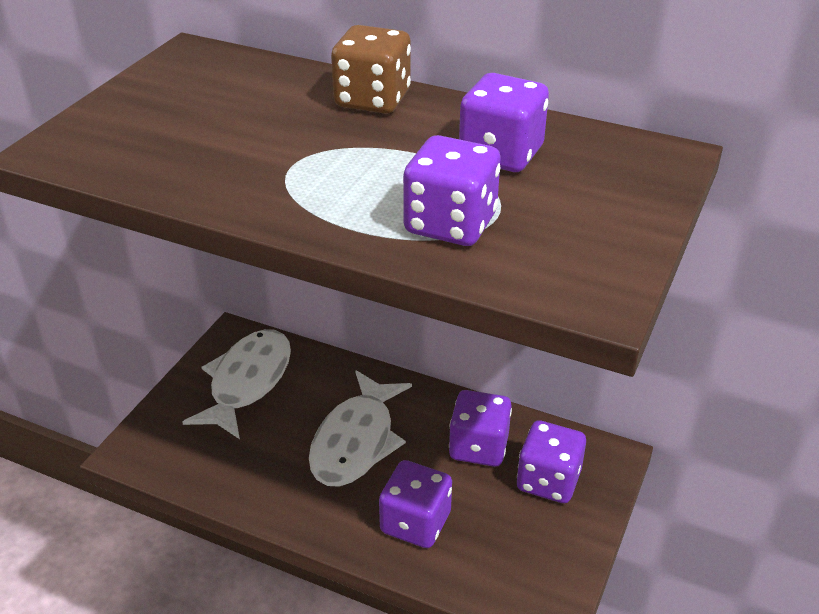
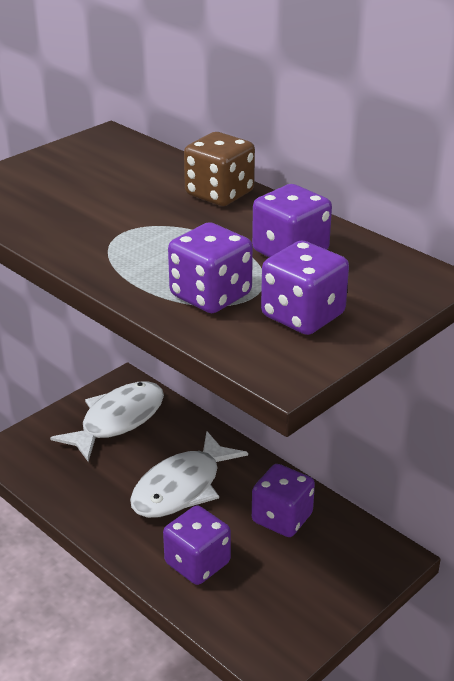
camera: 20 degrees right, 5 degrees down
purple dice [517,420,586,503] -> purple dice moved to [261,241,349,335]

